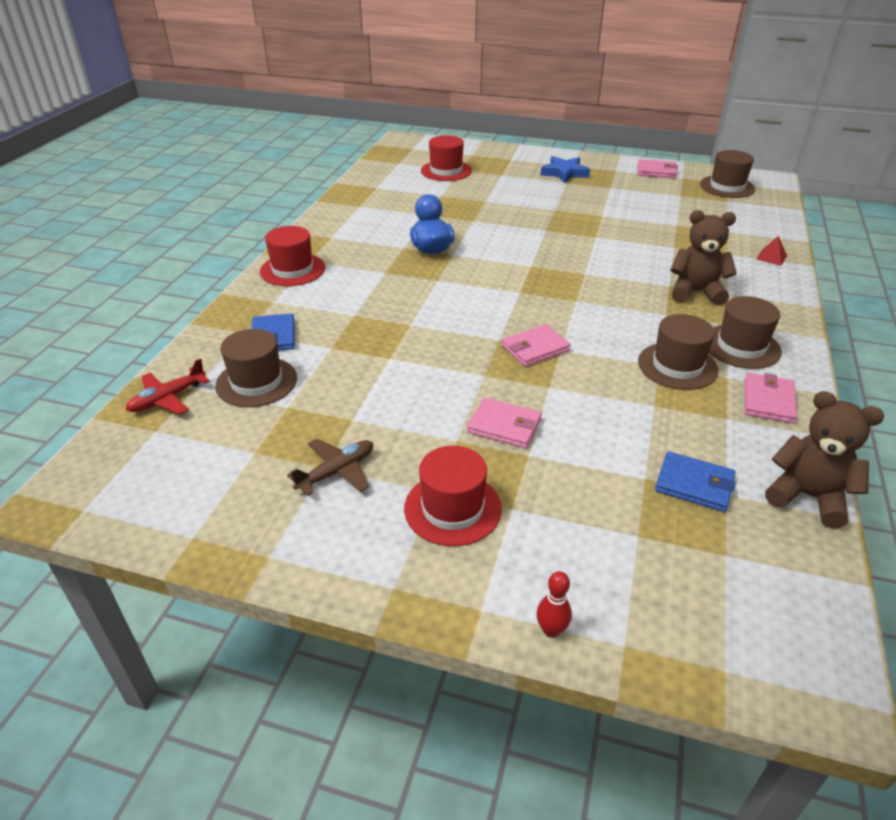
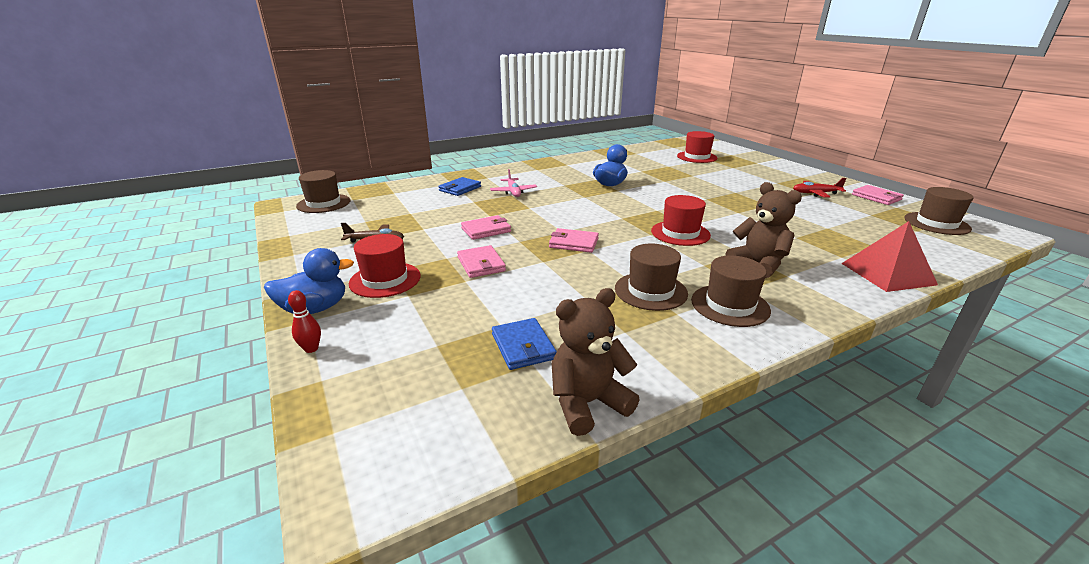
camera: 45 degrees right, 10 degrees down
red plane [126,358,210,415] -> red plane moved to [793,178,847,198]
brown hat [215,329,297,407] -> brown hat moved to [296,170,350,213]
red hat [260,226,325,286] -> red hat moved to [651,195,711,246]
blue star [541,156,590,183] -> none
pink wallet [744,373,797,423] -> pink wallet moved to [461,215,511,240]
red pyramid [756,236,787,266] -> red pyramid [841,221,938,292], size x2.22
brown teddy bear [765,391,884,529] -> brown teddy bear turned 105 degrees counterclockwise [551,288,640,436]
none -> blue duck [264,248,354,314]
none -> pink plane [490,169,537,197]

